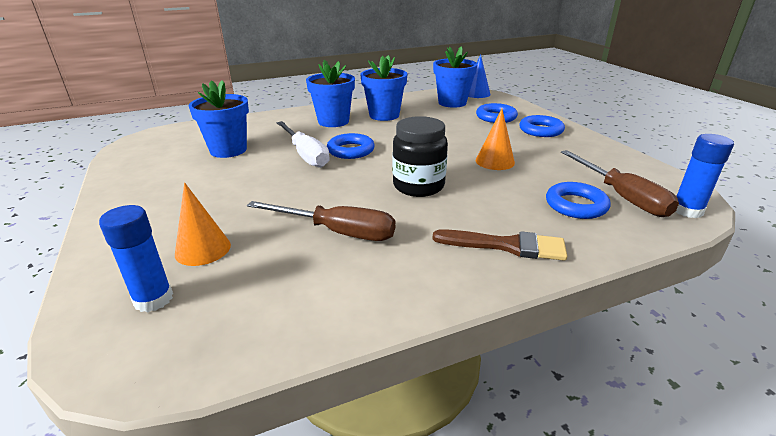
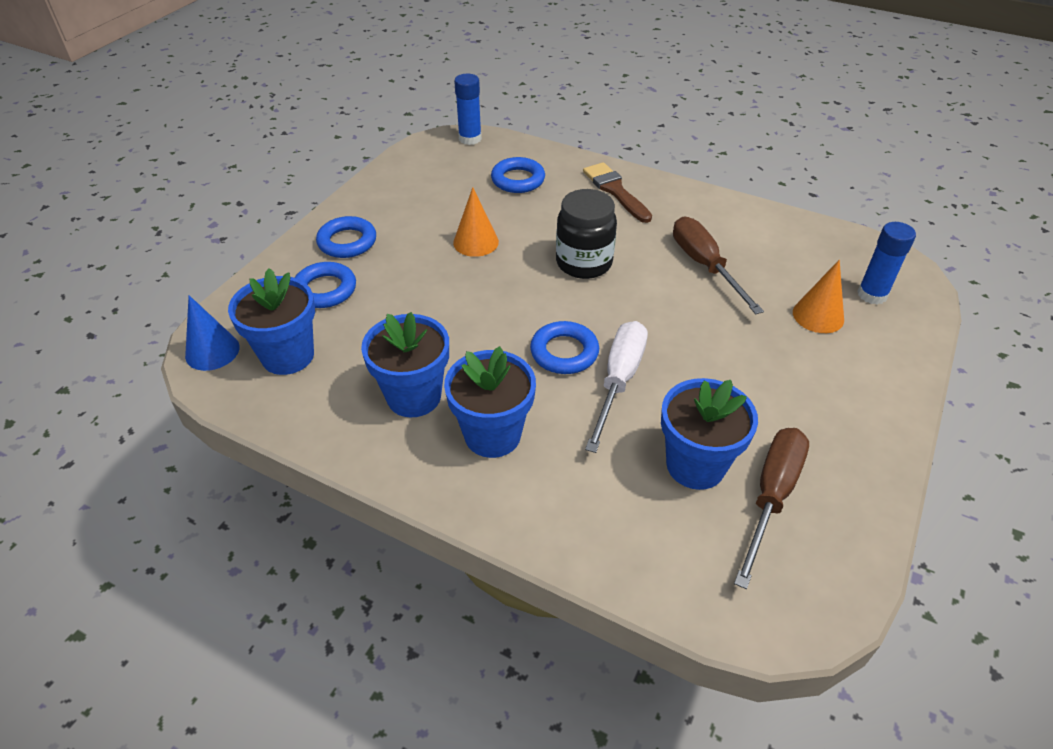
camera: 130 degrees left, 15 degrees up
brown screwdriver [561,150,679,217] -> brown screwdriver moved to [734,428,809,589]

